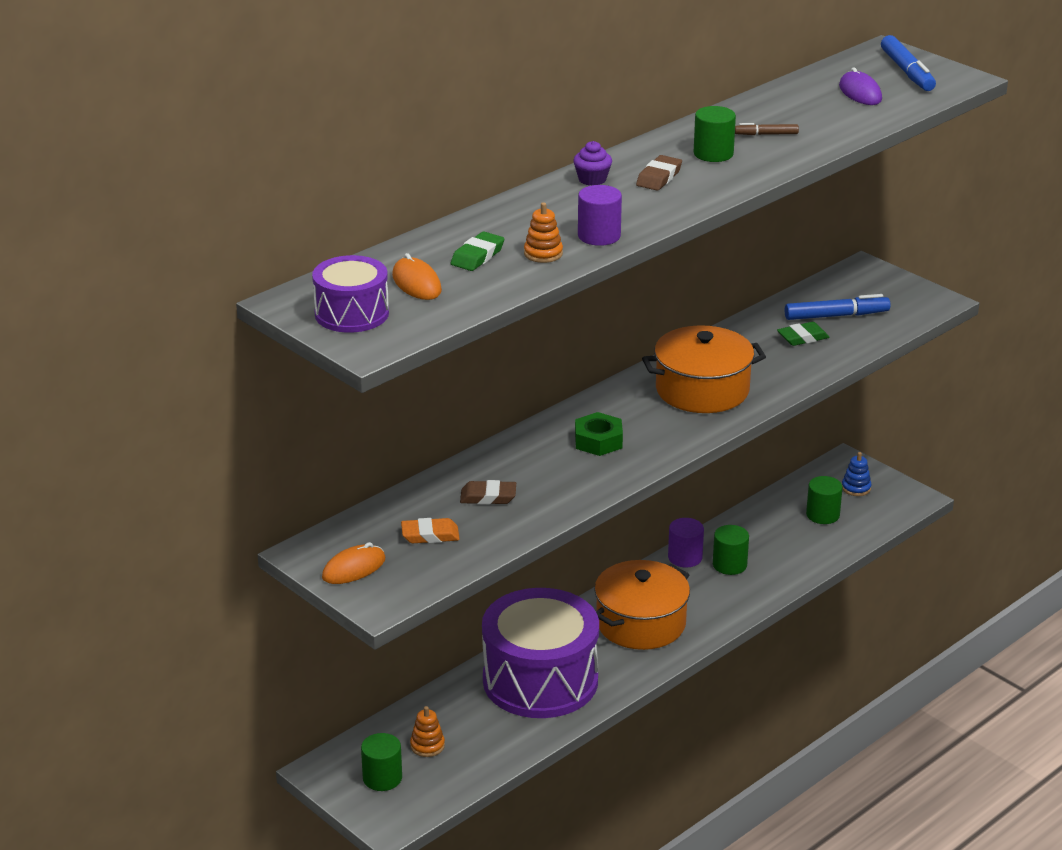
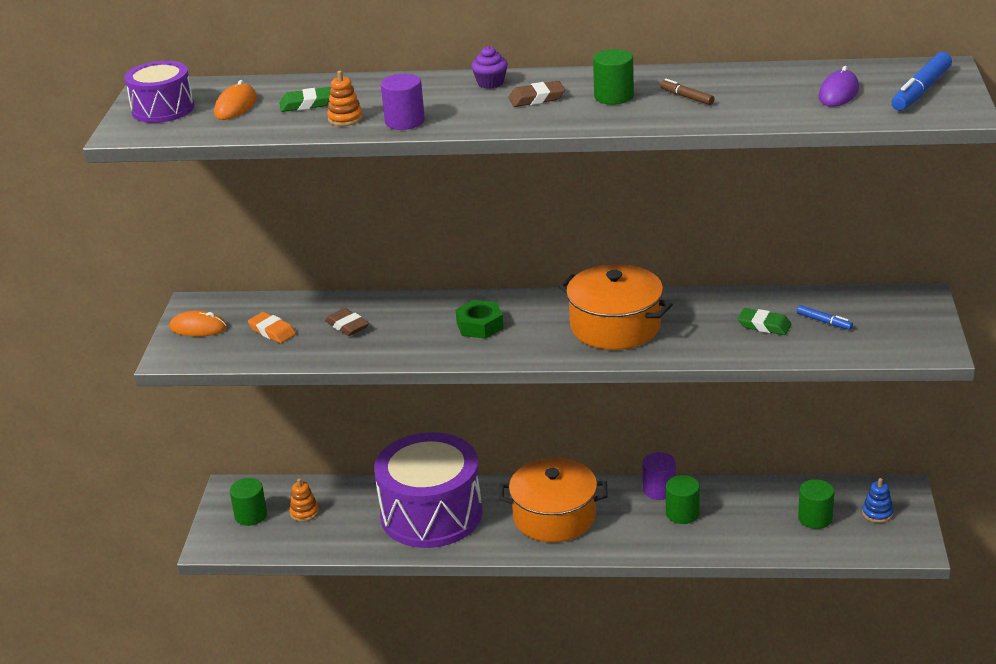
camera: 50 degrees right, 0 degrees up
blue marker [785,294,891,320] -> blue marker [797,305,853,330], size x0.54

